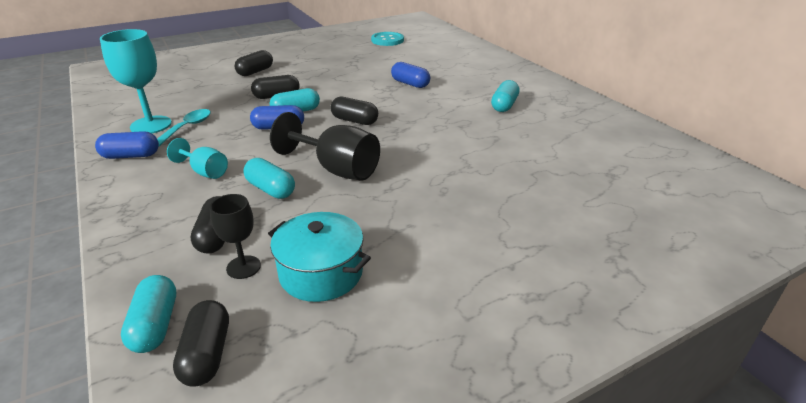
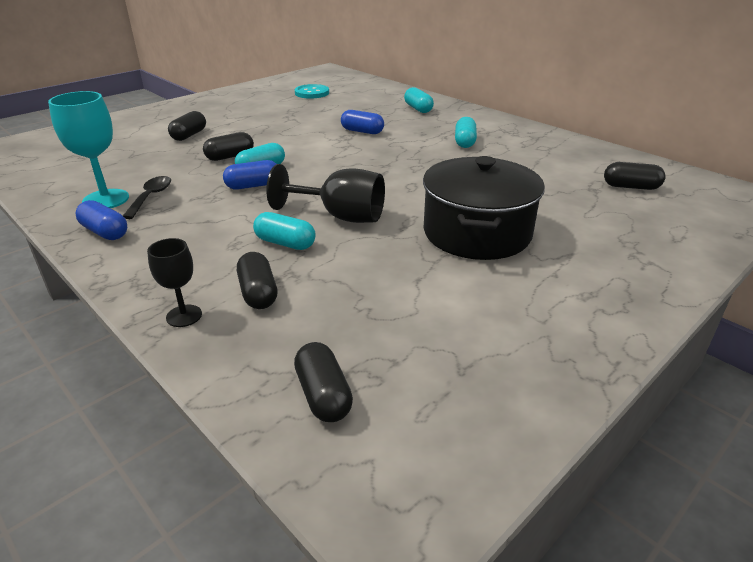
camera: 15 degrees left, 0 degrees up
blue capsule [95,131,159,159] -> blue capsule turned 60 degrees clockwise [76,200,127,240]
turquoise capsule [121,275,176,353] -> turquoise capsule moved to [404,87,434,113]
turquoise spoon [157,109,211,146] -> black spoon [123,176,171,219]
turquoise goblet [167,138,228,179] -> none
black goblet [210,194,261,279] -> black goblet moved to [147,238,202,327]
turquoise pot [268,212,371,302] -> none
black capsule [330,97,378,125] -> black capsule moved to [604,162,666,190]
none -> black pot [423,156,545,260]

